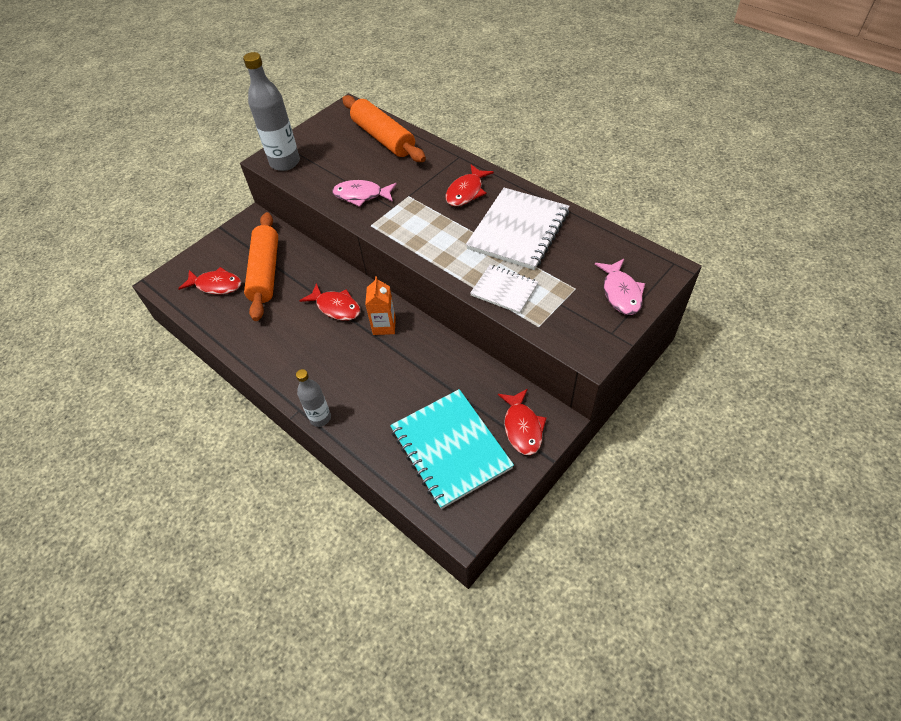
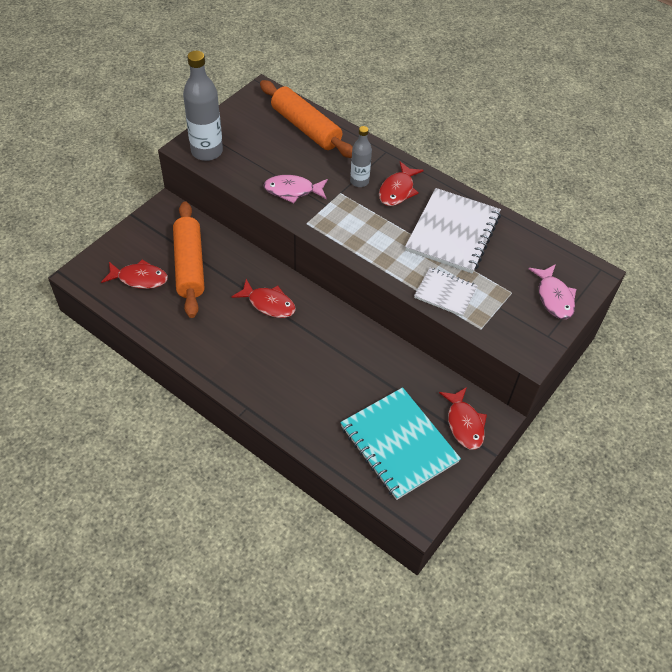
camera: 10 degrees left, 0 degrees up
grey bottle [296,369,331,427] -> grey bottle moved to [350,126,372,187]
orange carton [365,276,396,335] -> none

